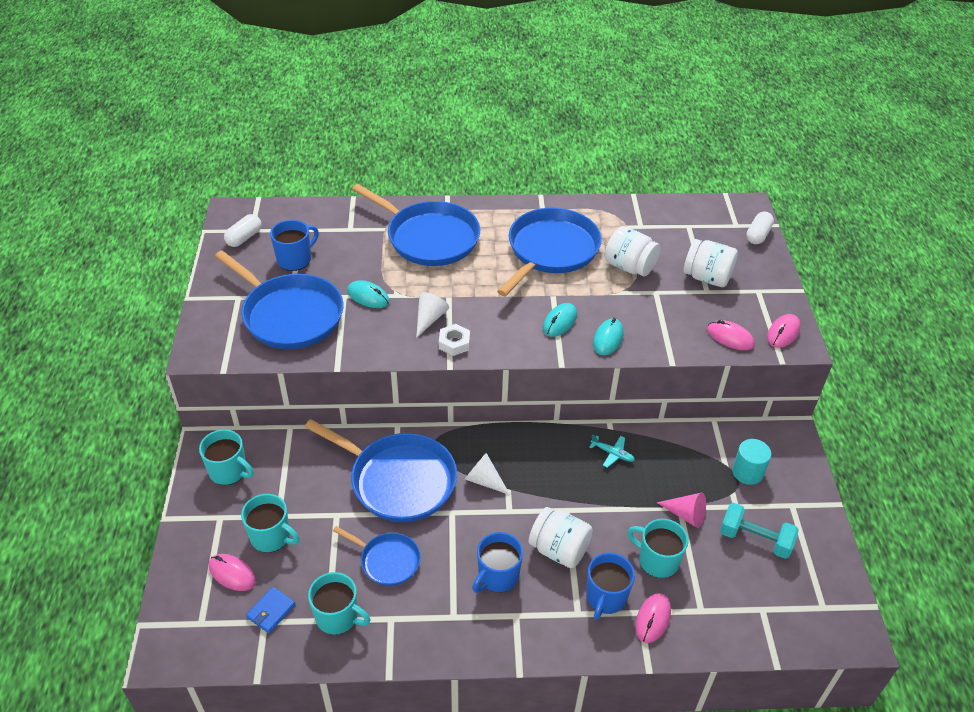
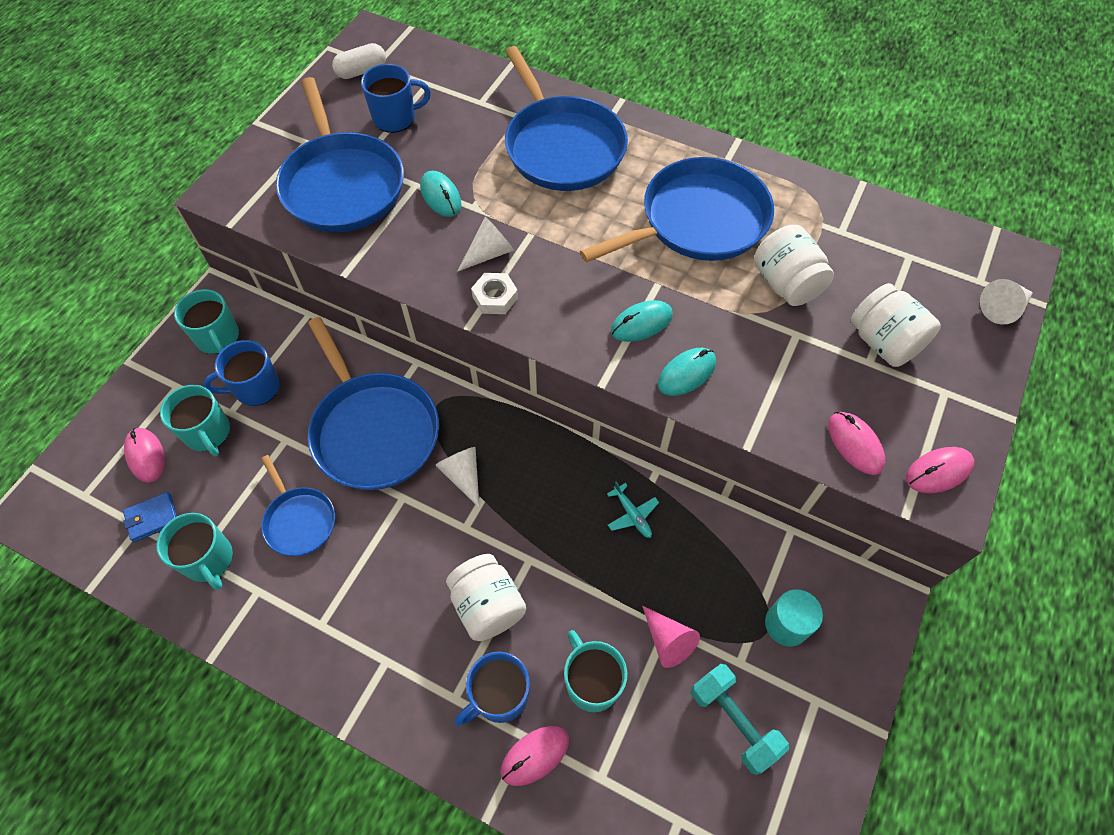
camera: 30 degrees right, 15 degrees up
blue mug [472,532,523,593] -> blue mug moved to [204,340,280,406]
white capsule [746,212,774,244] -> white cone [980,279,1033,325]

